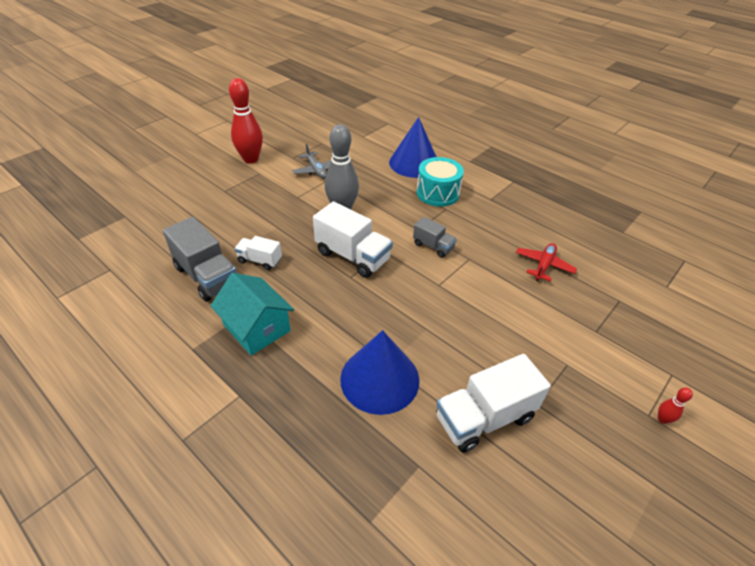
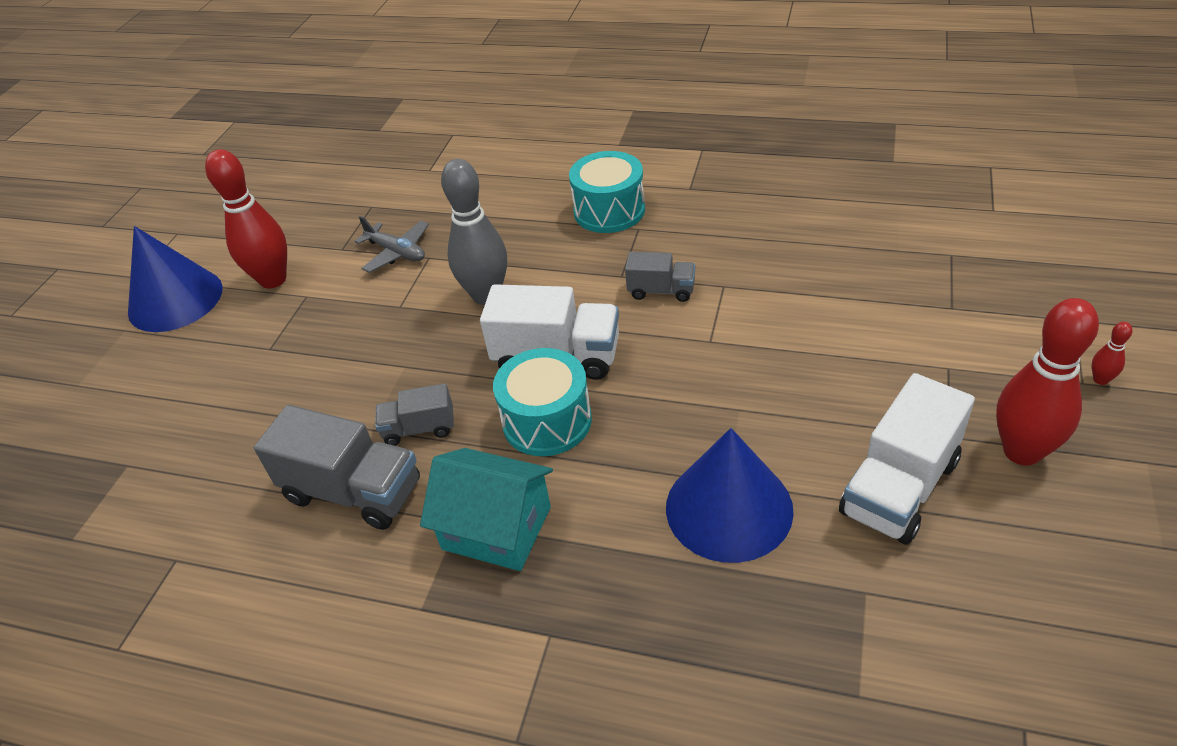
camera: 20 degrees left, 0 degrees up
white truck [234,236,282,270] -> grey truck [375,383,454,446]
blue cone [389,117,436,178] -> blue cone moved to [128,226,223,332]
red plane [516,243,577,281] -> none
none -> turquoise drum [493,348,592,456]
none -> red bowling pin [996,298,1099,466]

